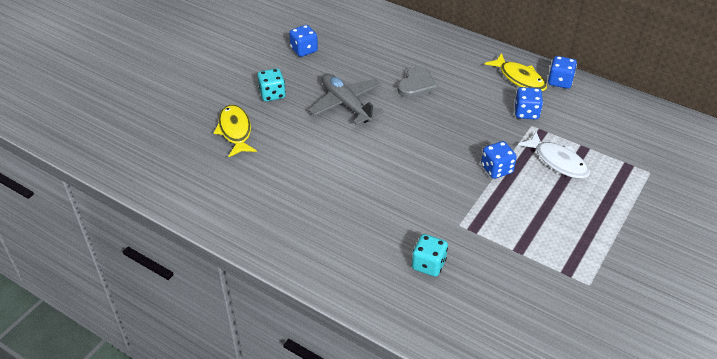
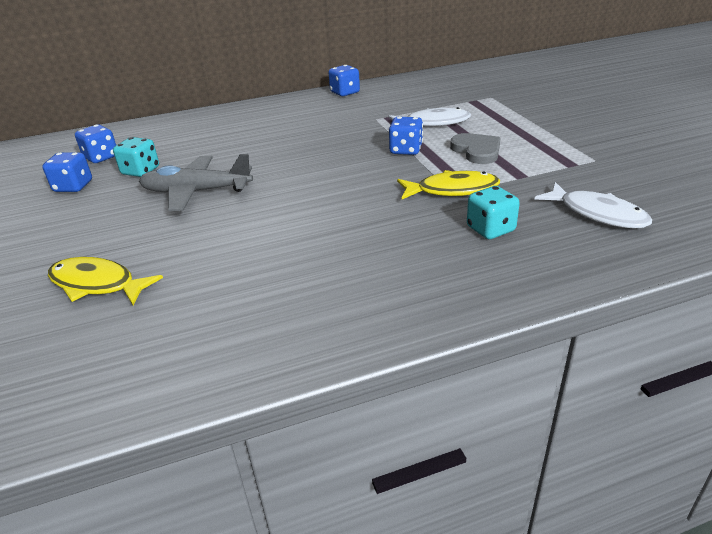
camera: 50 degrees left, 10 degrees down
turquoise dice [257,68,286,101] -> turquoise dice moved to [113,137,159,177]
grey heart [397,66,437,98] -> grey heart moved to [450,133,500,164]
yellow fish [484,53,547,91] -> yellow fish moved to [397,170,500,199]
blue dice [515,87,543,120] -> blue dice moved to [75,125,116,163]
none -> white fish [535,182,652,229]

